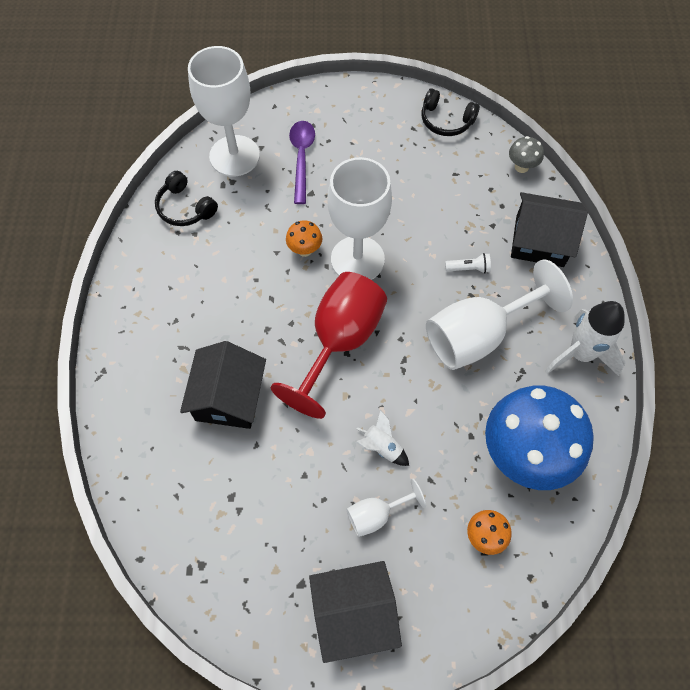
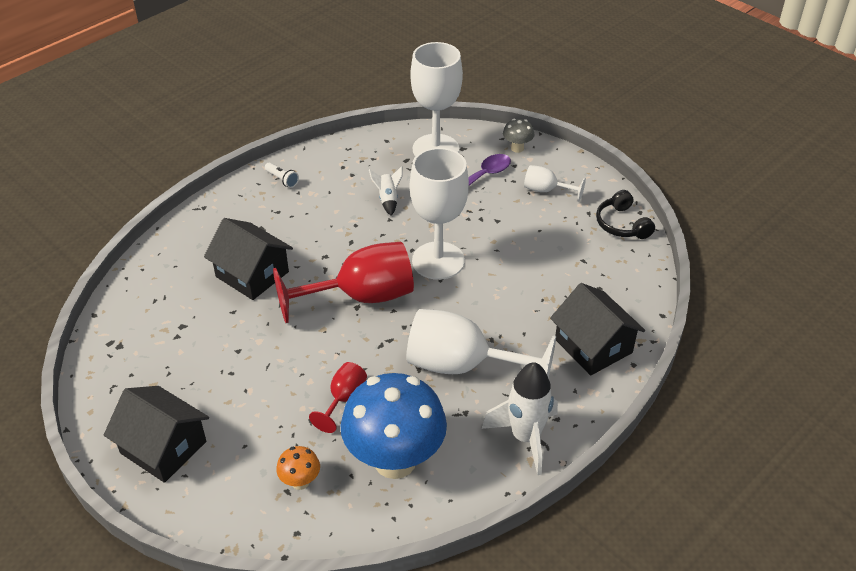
camera: 45 degrees right, 20 degrees down
black headphones [155,171,218,226] -> none
black house [180,341,266,429] -> black house turned 75 degrees clockwise [204,218,293,300]
orange mushroom [286,220,322,257] -> none
white goblet [346,479,426,537] -> white goblet moved to [524,165,586,202]
white rocket [356,410,409,466] -> white rocket moved to [369,166,403,216]
white flashlight [445,253,491,273] -> white flashlight moved to [265,162,299,188]
grey mushroom [509,136,544,173] -> grey mushroom moved to [503,119,535,153]
none -> red goblet [309,362,367,433]

